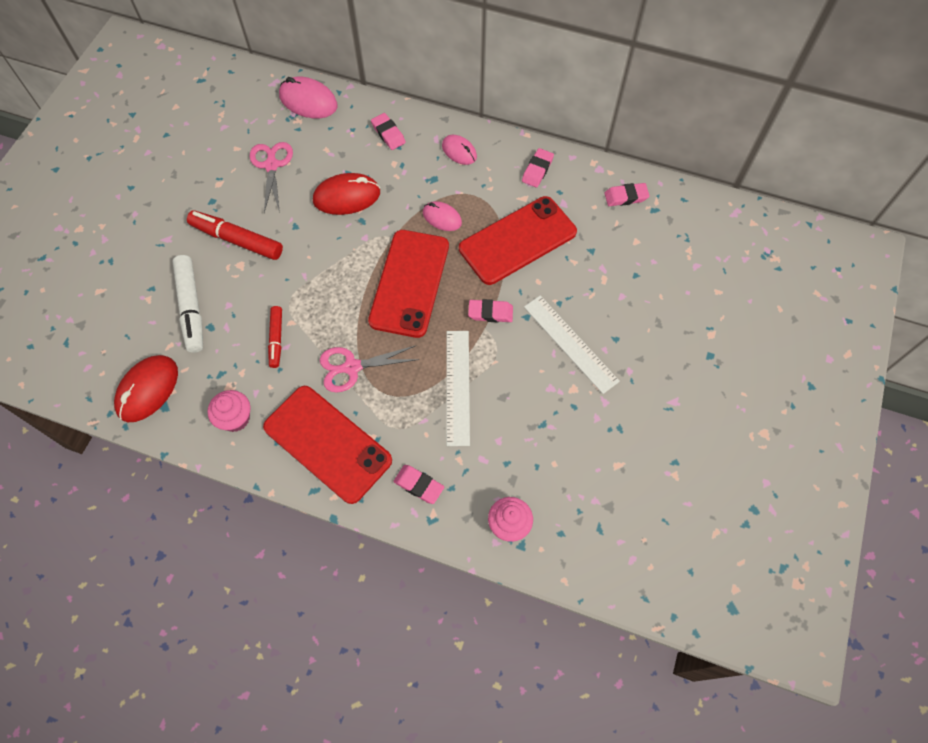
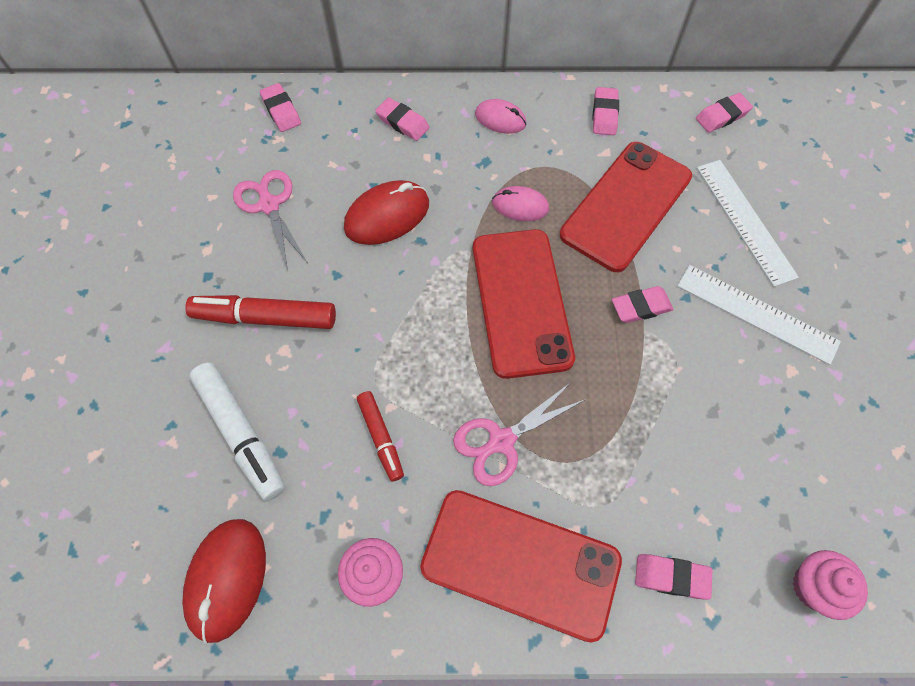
camera: 20 degrees left, 0 degrees up
pink mouse [279,77,337,118] -> pink eraser [260,83,301,132]
white ruler [446,331,470,446] -> white ruler moved to [697,160,799,287]

